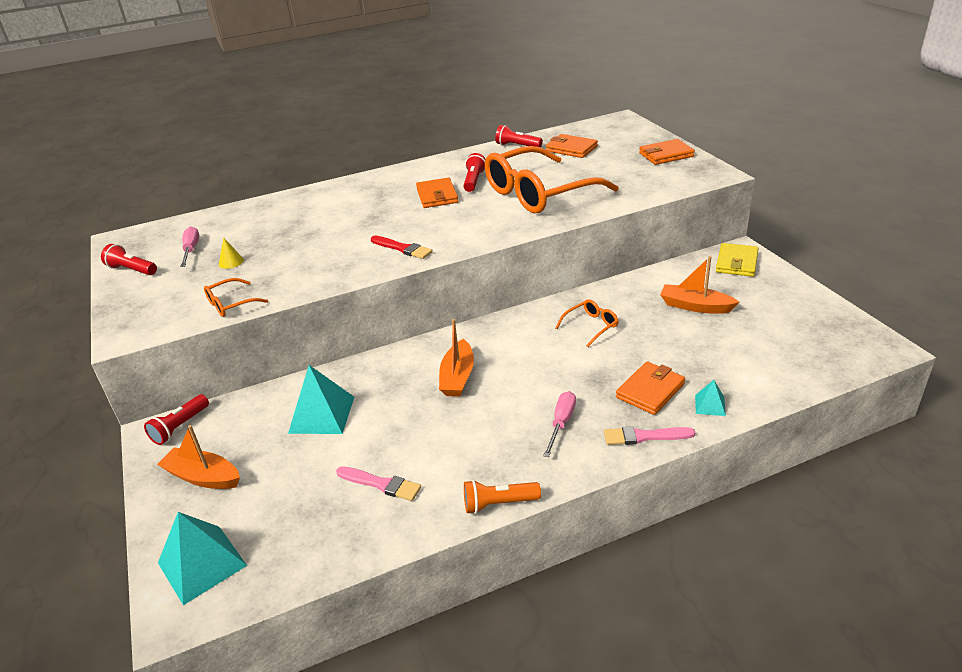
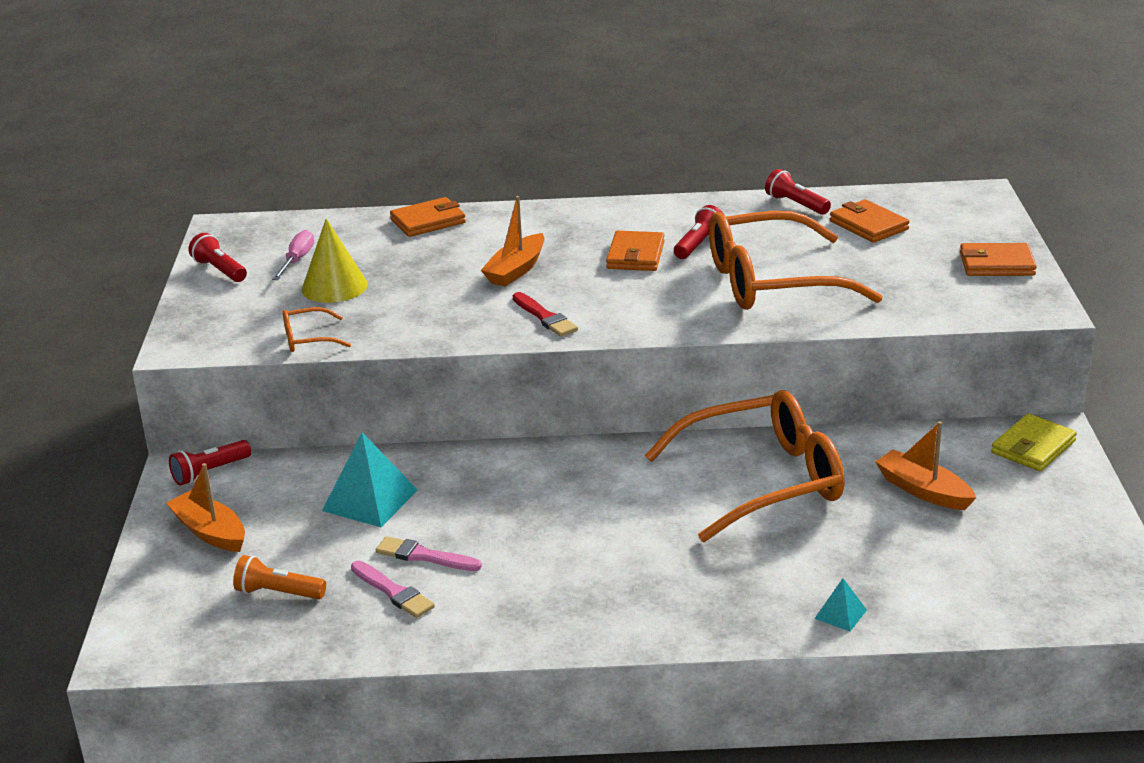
camera: 20 degrees right, 5 degrees down
turquoise pyramid [158,512,247,605] -> none
yellow cone [219,237,244,269] -> yellow cone [302,218,368,303], size x2.05
orange boat [439,319,474,397] -> orange boat moved to [481,196,545,287]
orange flashlight [464,480,541,514] -> orange flashlight moved to [233,555,326,599]
pink screwdriver [543,391,576,457] -> none
orange glasses [555,299,619,347] -> orange glasses [645,390,845,542], size x2.42
pink brush [604,426,696,445] -> pink brush moved to [376,536,482,571]
orange wallet [616,362,685,415] -> orange wallet moved to [390,197,466,237]

